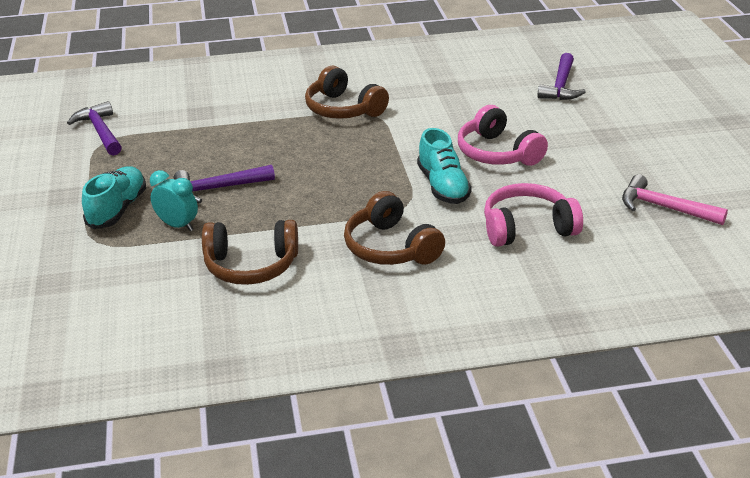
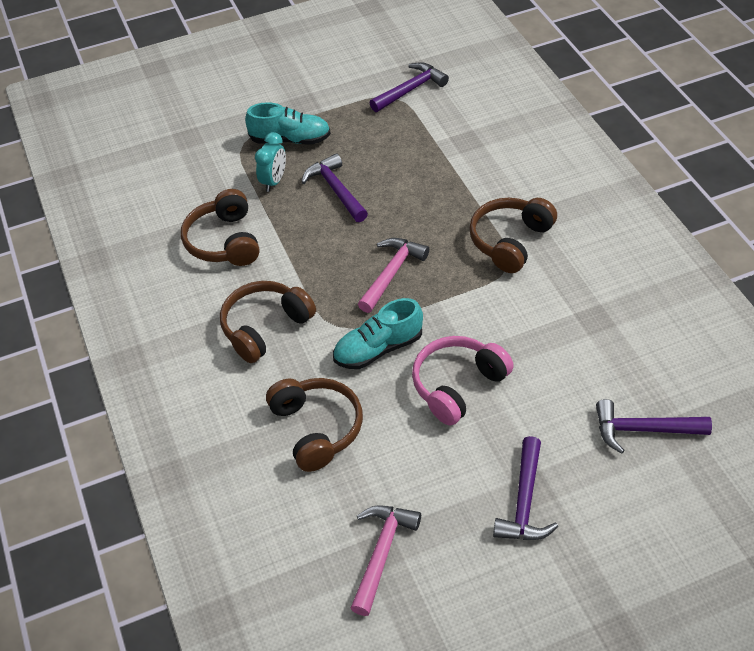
camera: 80 degrees right, 15 degrees up
pink headphones [484,183,583,247] -> brown headphones [266,378,363,472]
none -> pink hammer [358,238,429,313]
none -> purple hammer [493,436,558,540]

